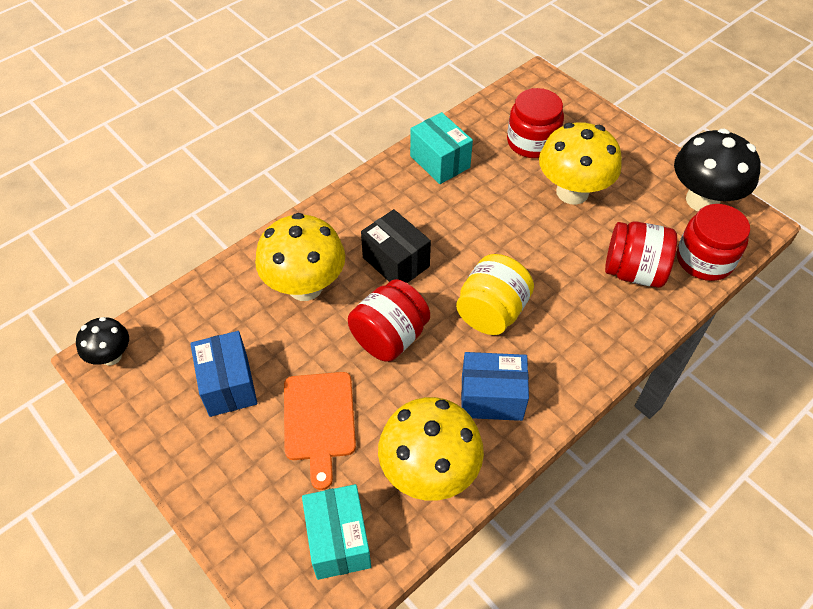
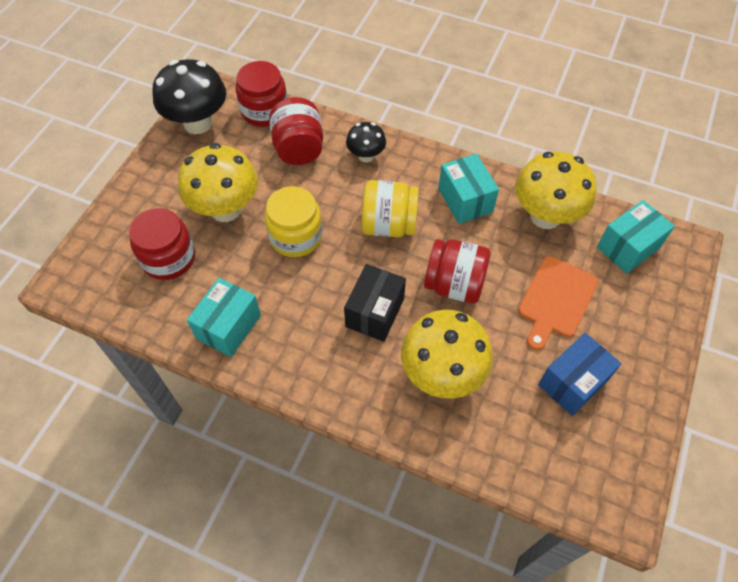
camera: 115 degrees left, 5 degrees up
black mushroom [76,317,129,365] -> black mushroom moved to [346,122,386,163]
orange cutting board [284,372,356,490] -> orange cutting board turned 150 degrees clockwise [518,256,598,350]
blue box [461,352,529,421] -> turquoise box [438,154,499,224]
none -> yellow jar [265,186,323,257]

